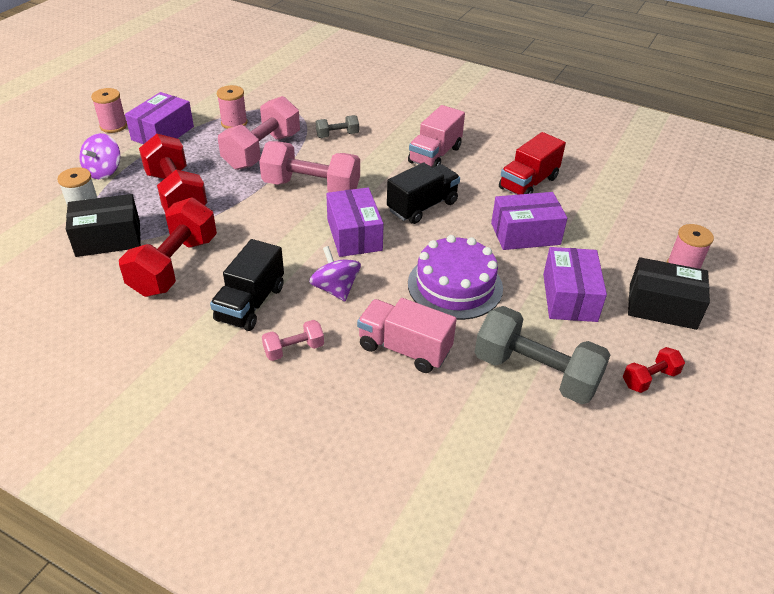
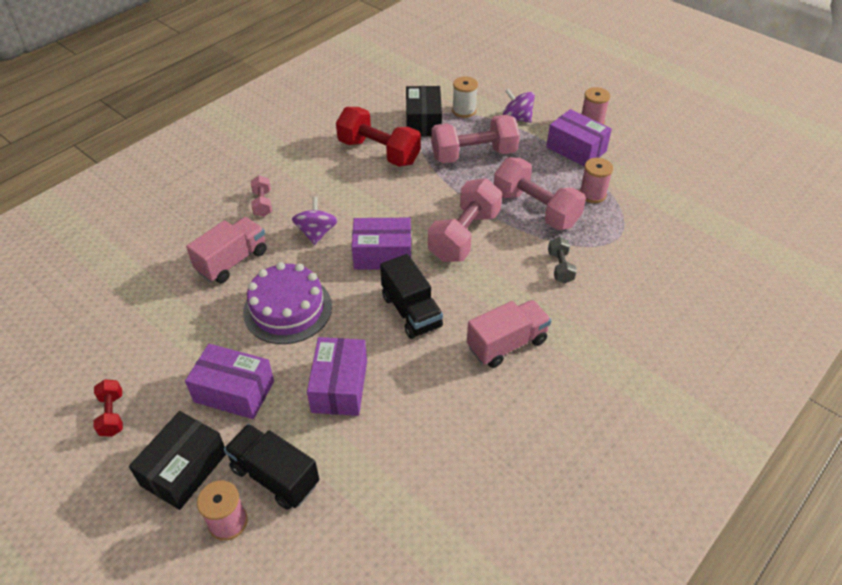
camera: 105 degrees right, 5 degrees up
red dumbbell [139,134,207,212] -> pink dumbbell [431,115,520,163]
black truck [210,239,284,331] -> black truck moved to [224,424,319,510]
purple spinning top [309,246,361,301] -> purple spinning top turned 75 degrees counterclockwise [292,197,338,245]
pink truck [408,105,465,168] -> pink truck turned 105 degrees clockwise [467,300,551,368]
grey dumbbell [475,306,610,404] -> none
red truck [499,132,566,195] -> none

